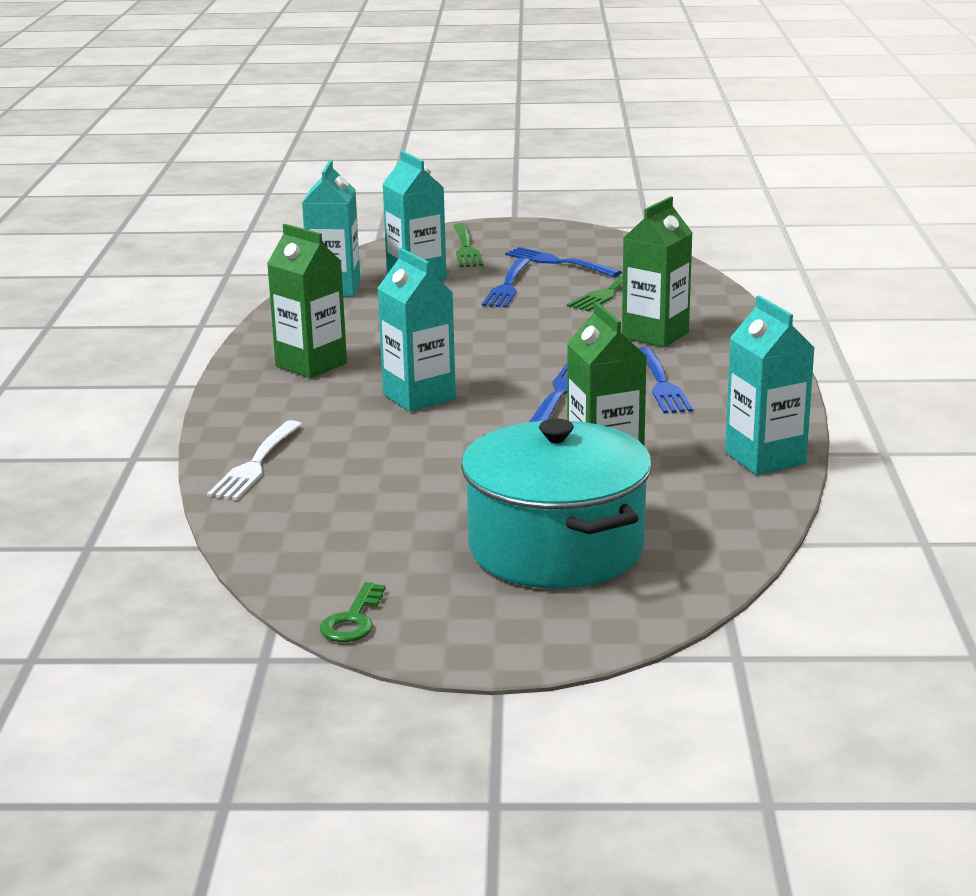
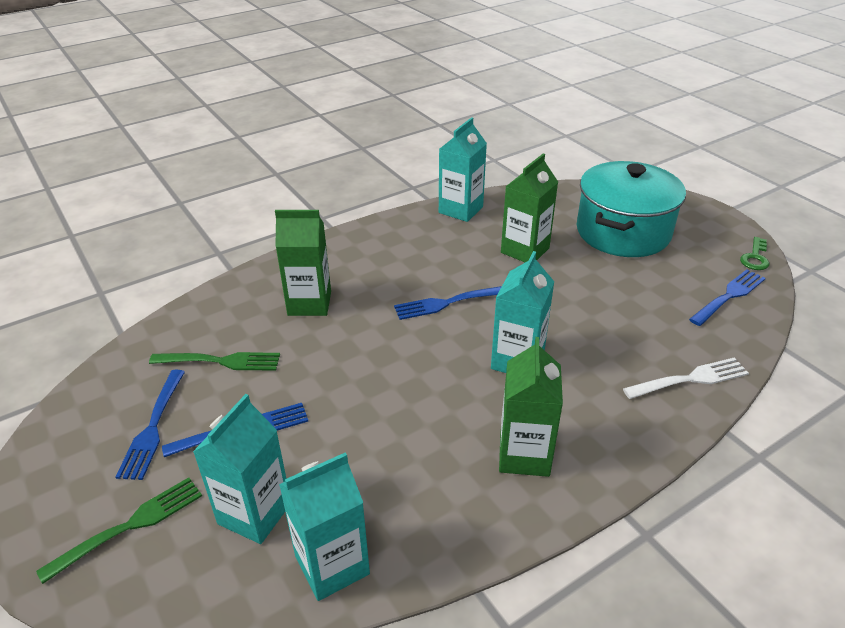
camera: 125 degrees left, 15 degrees up
green key [320,582,385,642] -> green key turned 135 degrees clockwise [740,237,769,270]
blue fork [638,347,693,413] -> blue fork moved to [689,269,766,326]

